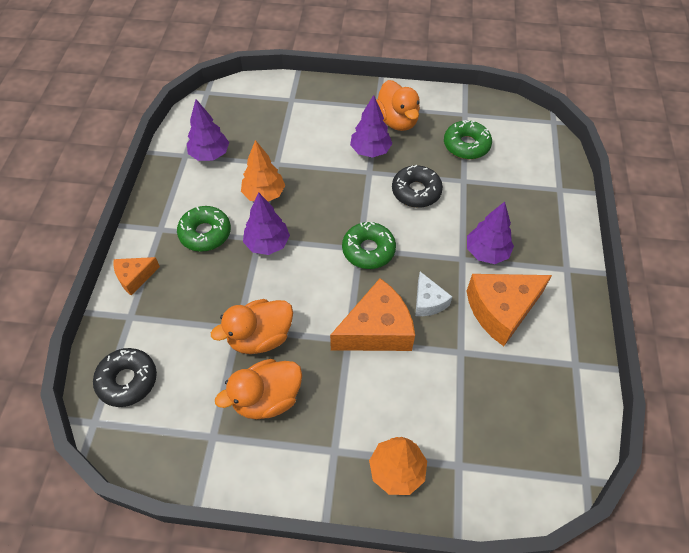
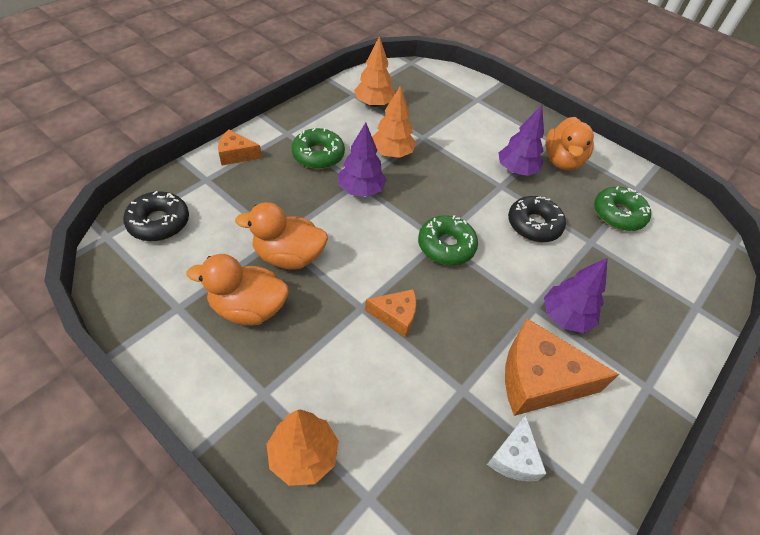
camera: 30 degrees right, 5 degrees down
purple tree [187,99,229,161] -> orange tree [354,36,395,107]
orange cheese [330,278,415,351] -> orange cheese [365,289,416,337], size x0.54
white cheese [415,272,452,316] -> white cheese moved to [487,415,546,482]

